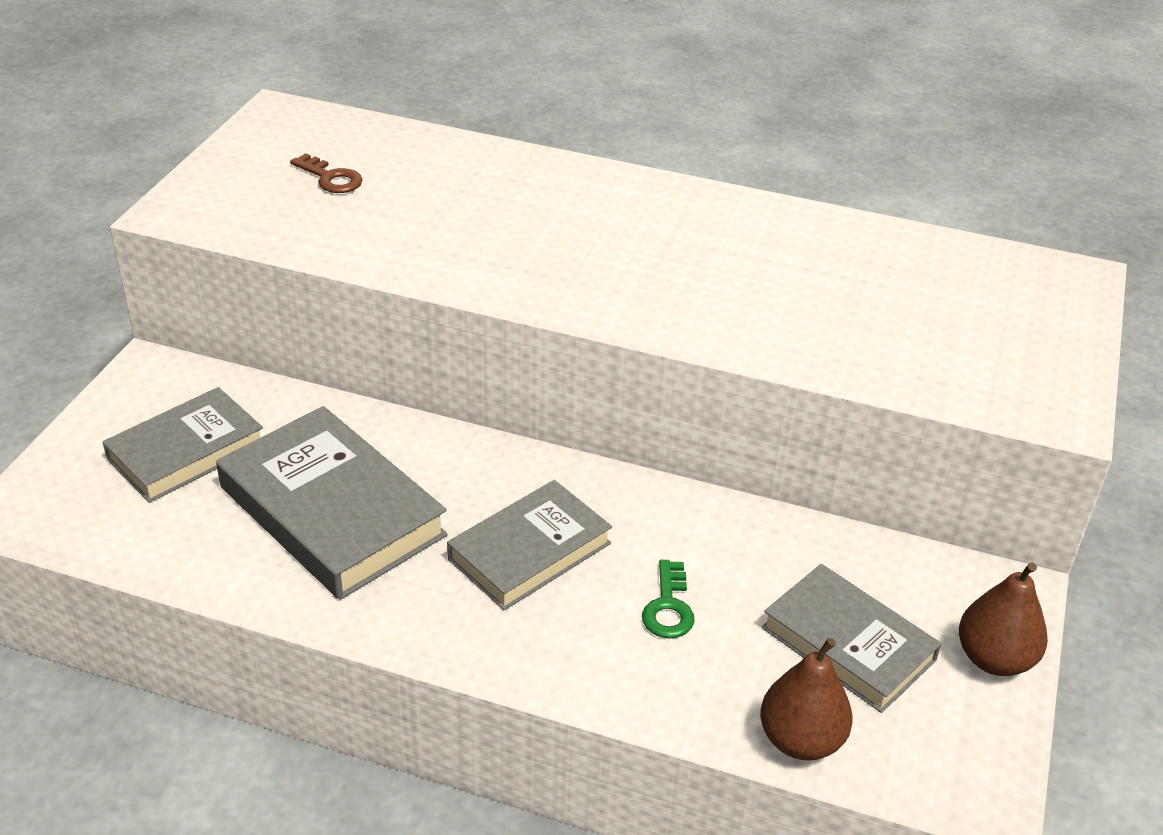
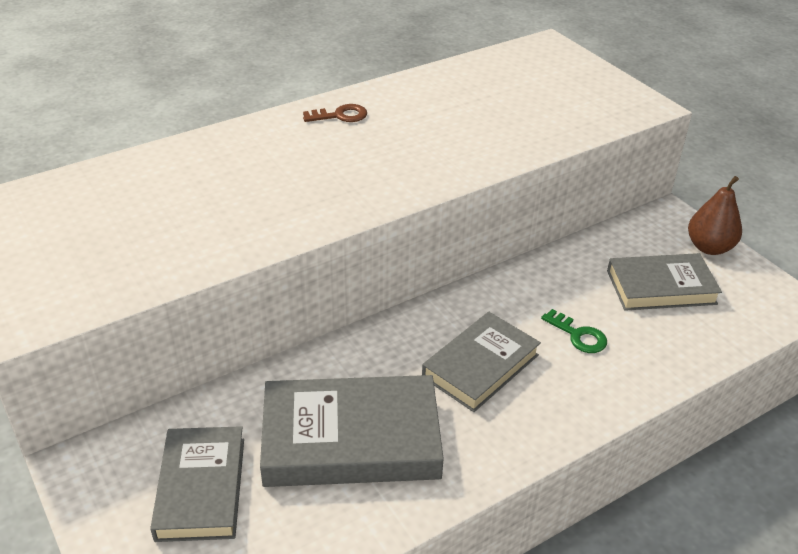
camera: 50 degrees left, 0 degrees up
brown key [290,153,362,193] -> brown key moved to [303,104,367,122]
grey book [447,480,612,610] -> grey book turned 45 degrees clockwise [422,312,541,412]
brown pear [760,638,853,760] -> none

